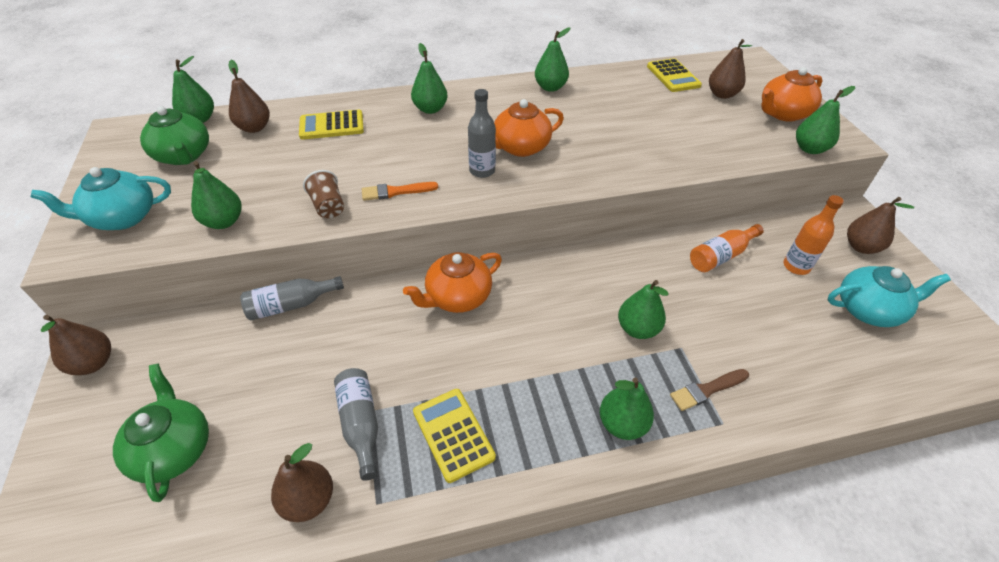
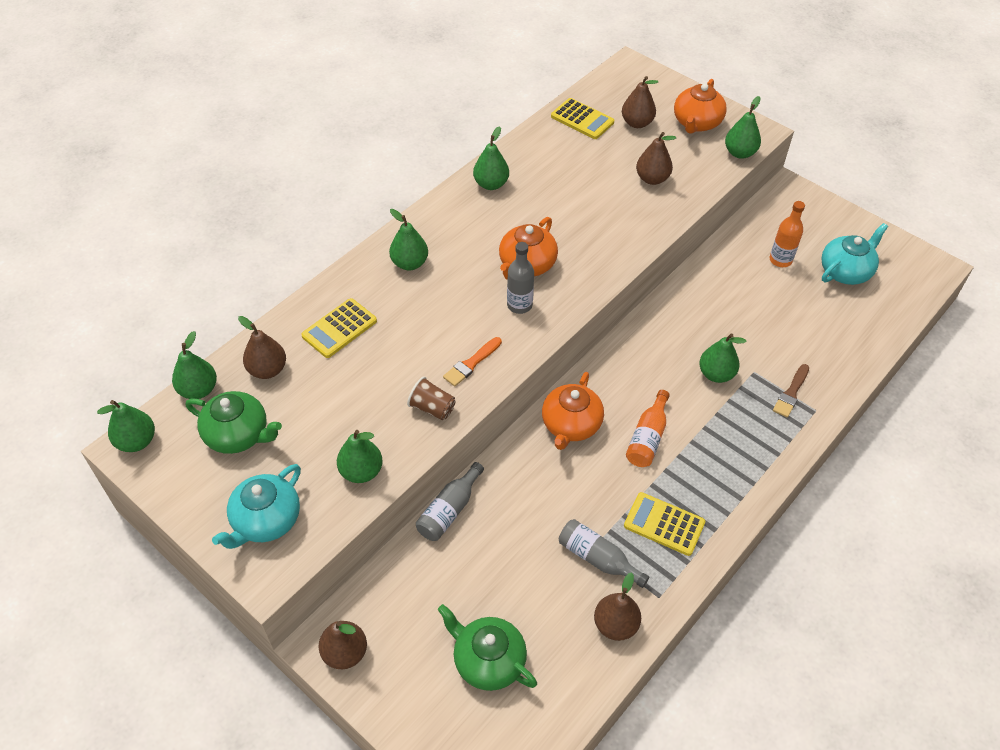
camera: 35 degrees left, 5 degrees up
green pear [600,378,654,440] -> green pear moved to [97,400,155,452]
orange bottle [690,224,764,272] -> orange bottle moved to [626,390,670,467]
brown pear [847,197,914,254] -> brown pear moved to [636,132,676,185]

